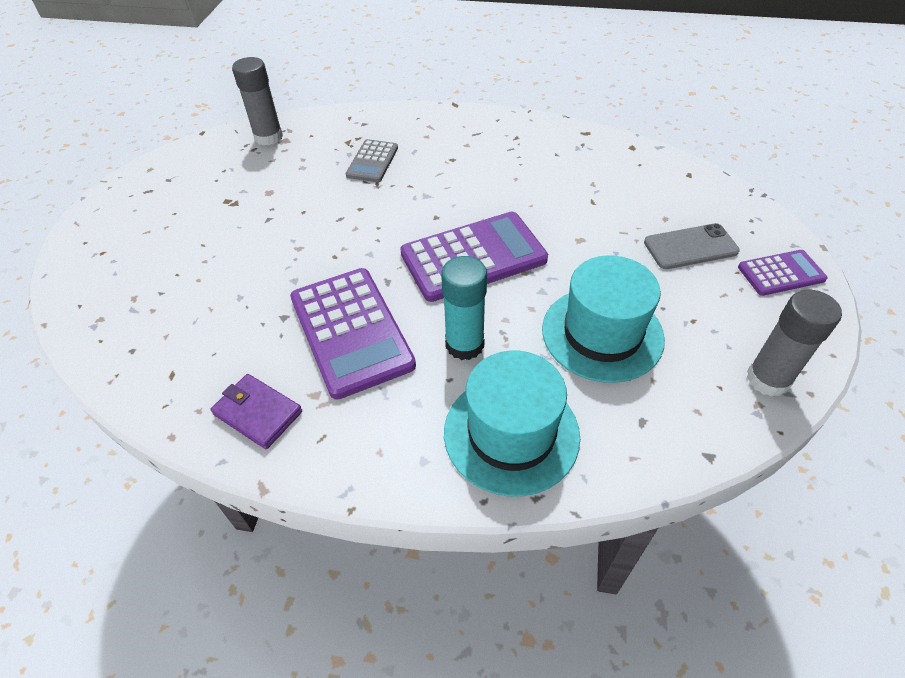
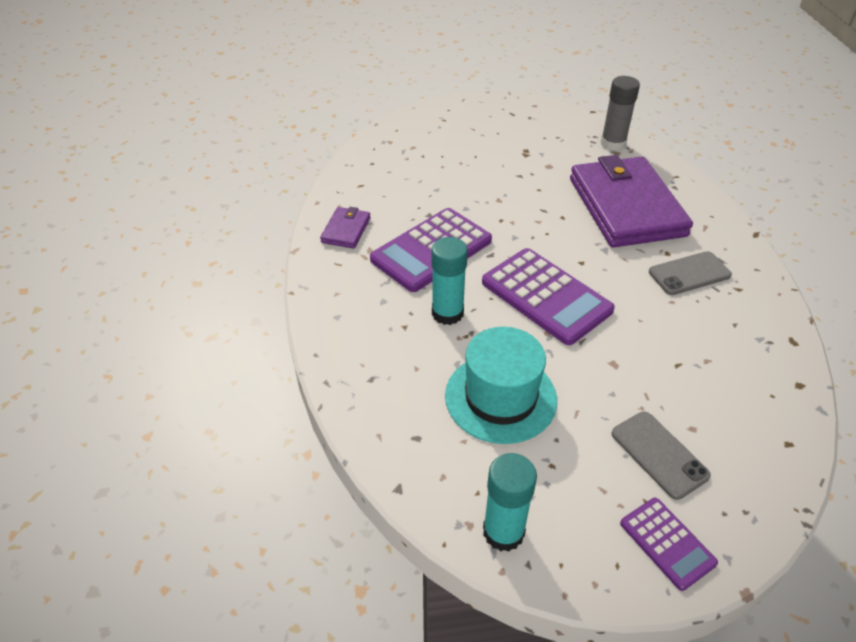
camera: 70 degrees right, 5 degrees down
grey calculator [346,139,398,182] -> purple wallet [570,155,693,247]
turquoise hat [444,351,580,497] -> none
grey glue stick [747,290,842,397] -> turquoise glue stick [483,453,537,552]
none -> grey phone [649,251,732,295]

